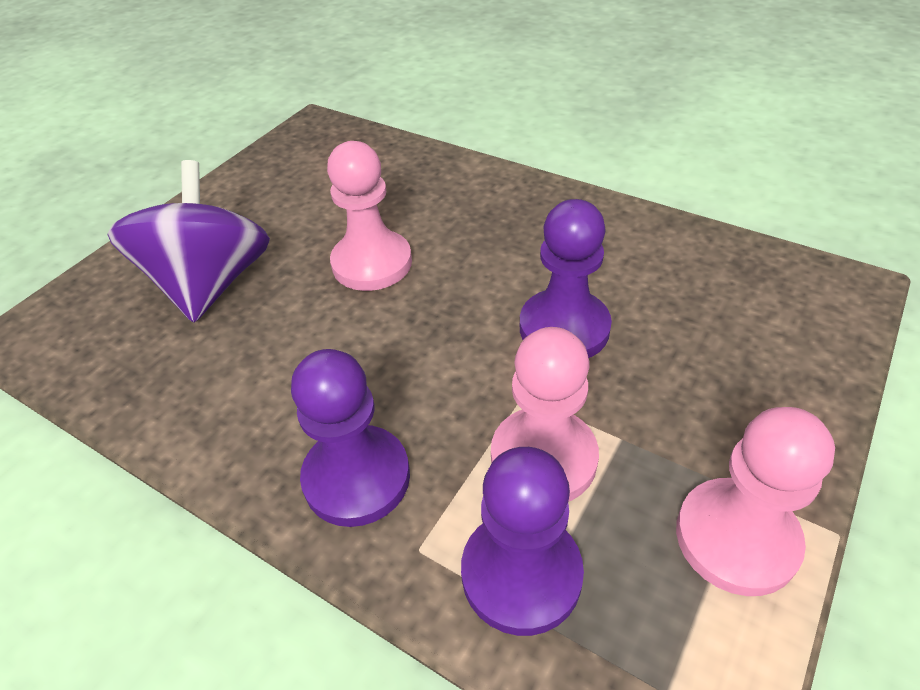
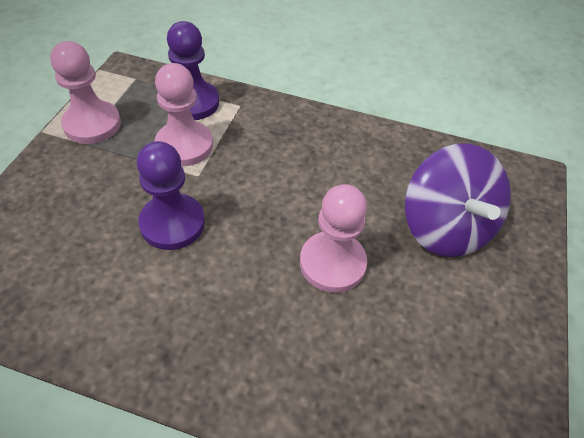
camera: 160 degrees right, 5 degrees up
purple pawn [291,349,410,527] -> none

